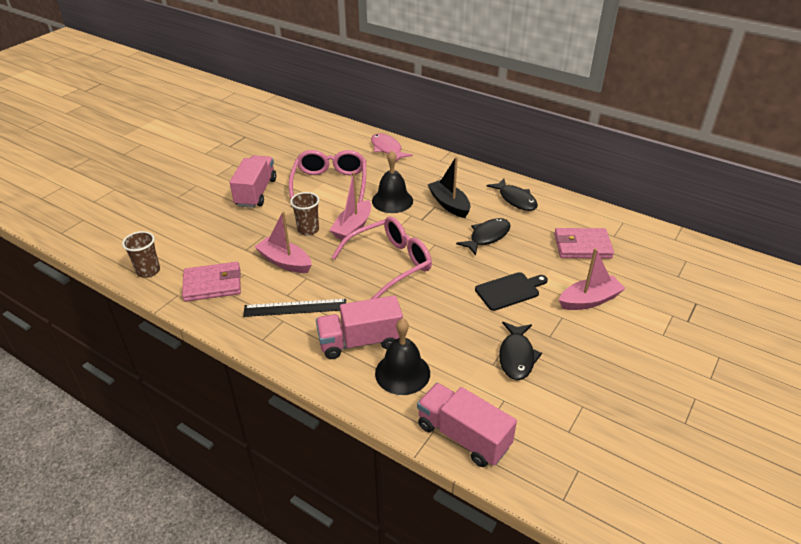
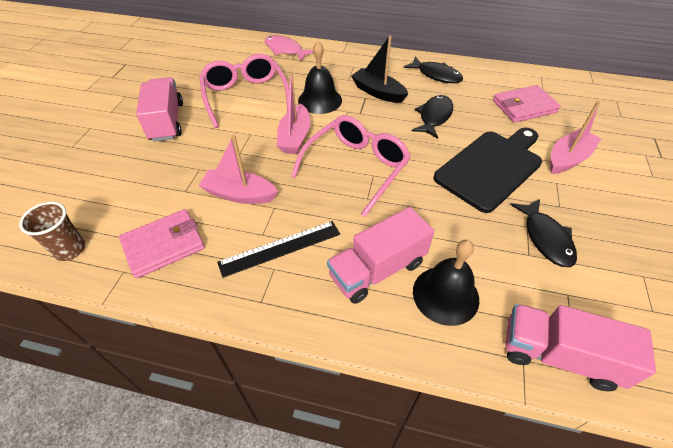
camera: 20 degrees left, 10 degrees up
brown cup [290,192,319,236] -> none
black cutting board [475,272,548,311] -> black cutting board [433,128,542,213], size x1.70

